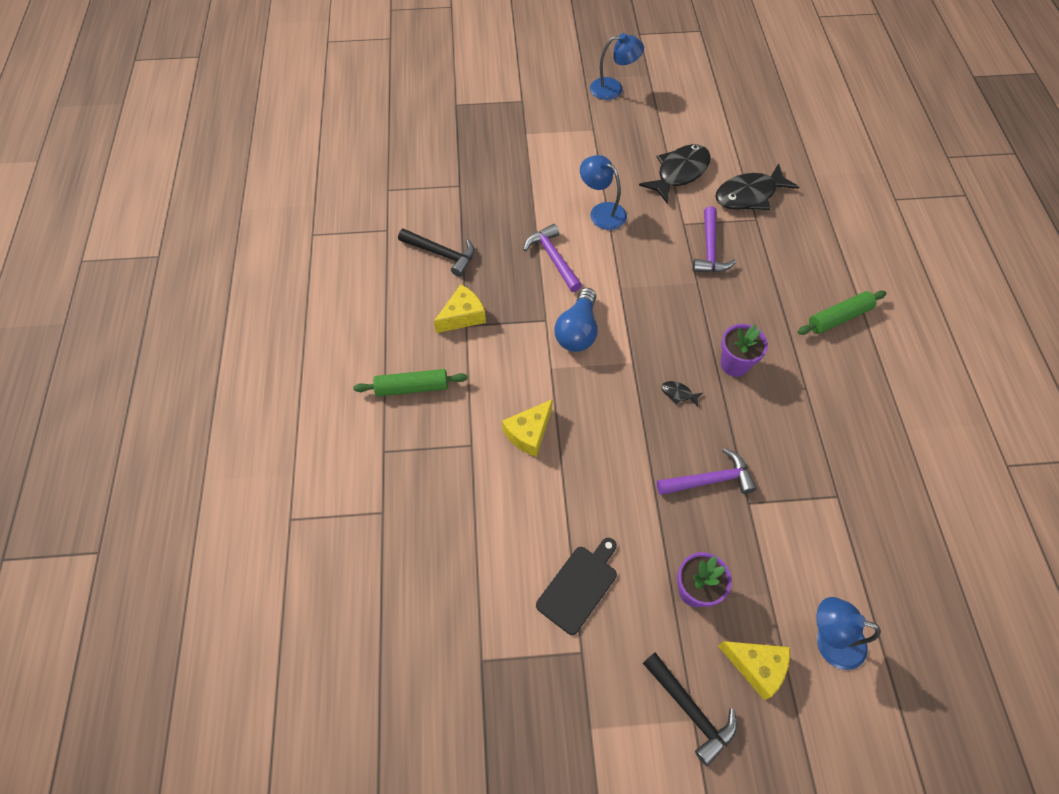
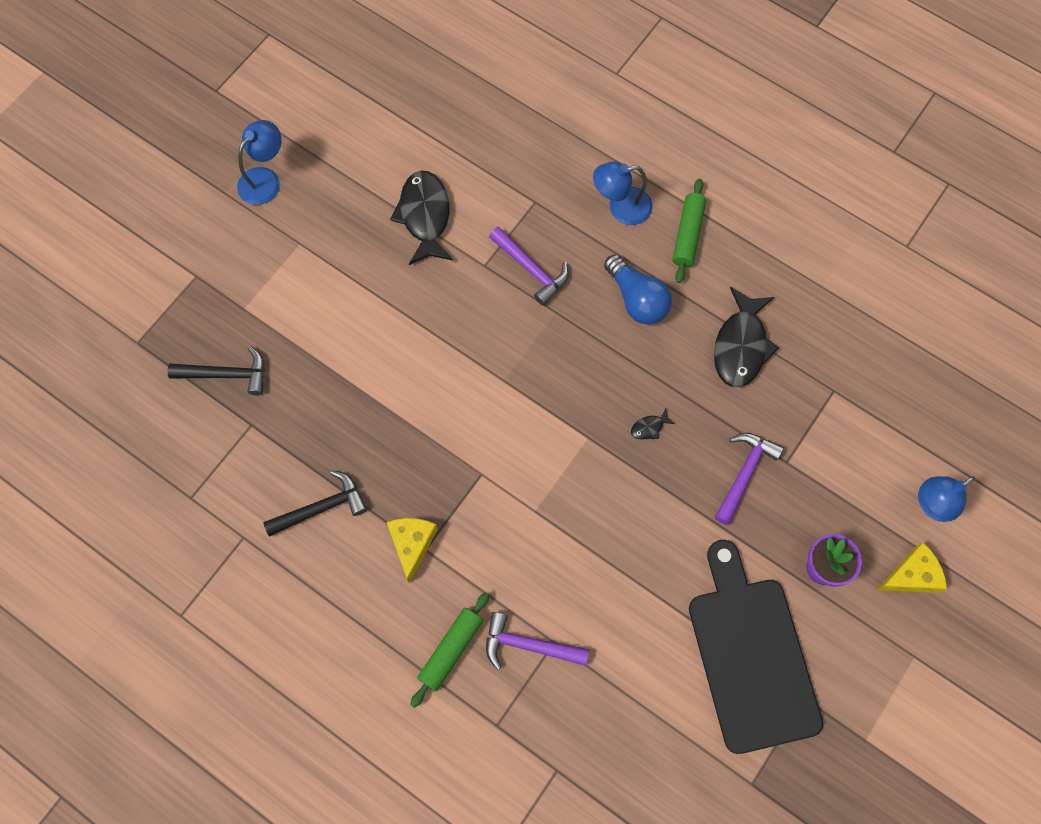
camera: 50 degrees left, 10 degrees up
yellow cheese [502,399,553,457] -> none
purple hammer [523,224,582,292] -> purple hammer moved to [486,612,589,670]
black cutting board [536,538,617,635] -> black cutting board [689,540,823,754], size x1.94
blue light bulb [554,288,598,352] -> blue light bulb moved to [604,254,672,325]
blue lamp [580,155,627,230] -> blue lamp moved to [593,162,653,225]
black hammer [643,652,737,766] -> black hammer moved to [167,346,265,396]
black fish [715,163,799,210] -> black fish moved to [714,287,779,387]
purple flower pot [720,324,768,377] -> none

